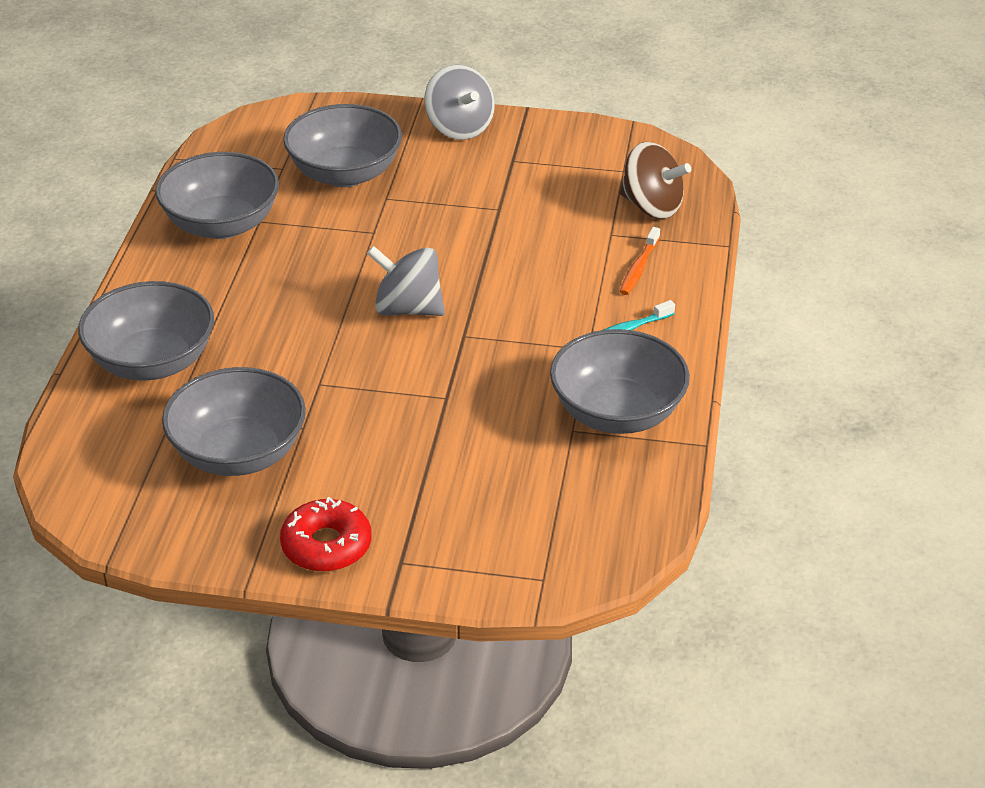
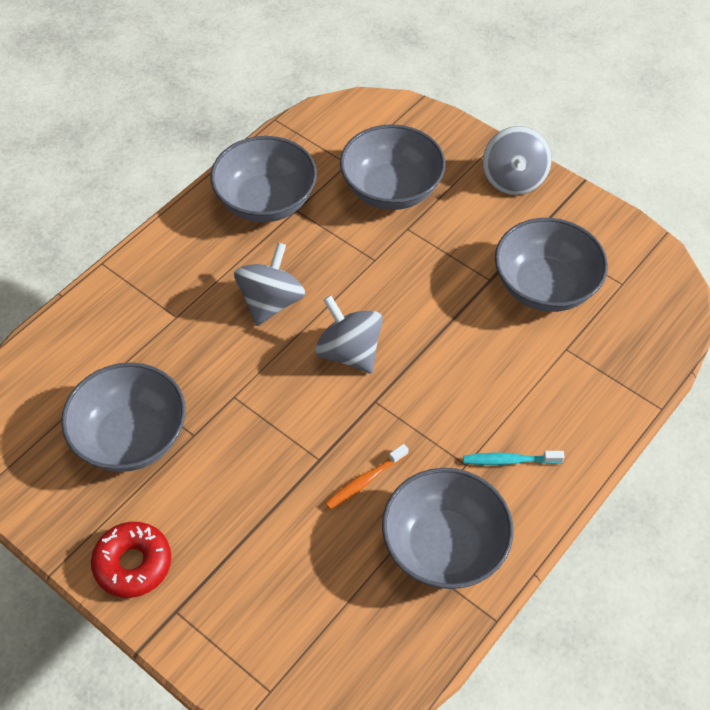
camera: 30 degrees right, 15 degrees up
grey bowl [78,281,214,381] -> grey bowl moved to [495,218,608,312]
brown spinning top [620,142,691,219] -> none
orange toothbrush [620,227,660,295] -> orange toothbrush moved to [325,444,409,510]
none -> grey spinning top [234,242,305,326]

